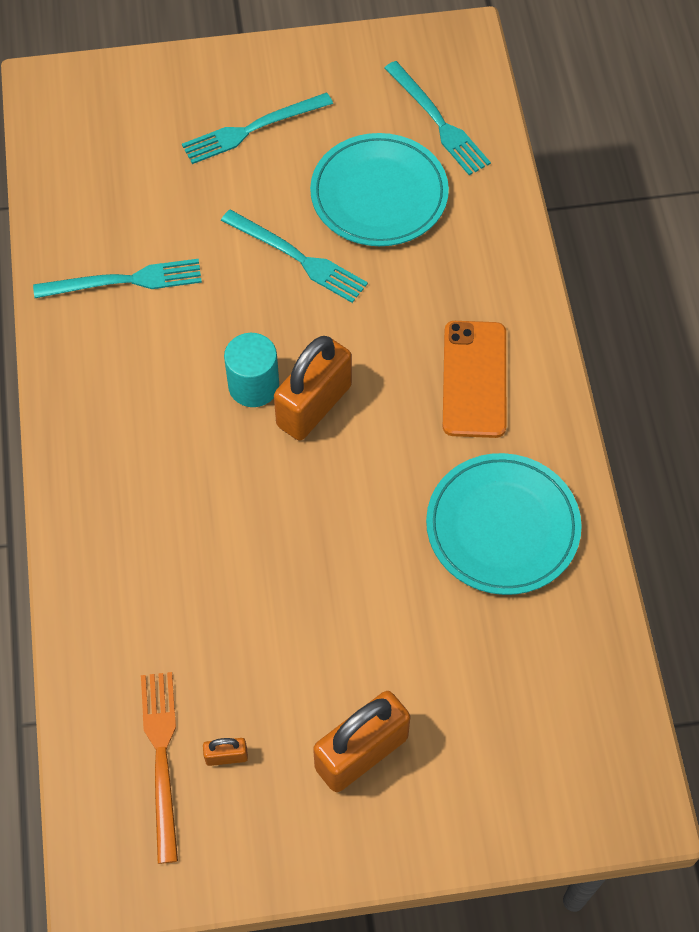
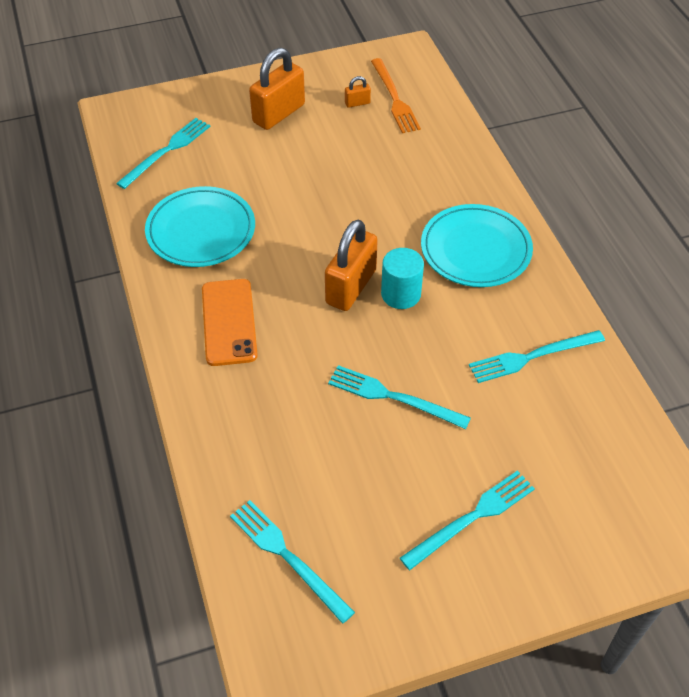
camera: 170 degrees right, 10 degrees down
turquoise plate [310,133,449,246] -> turquoise plate moved to [421,204,533,287]
none -> turquoise fork [116,118,211,189]

